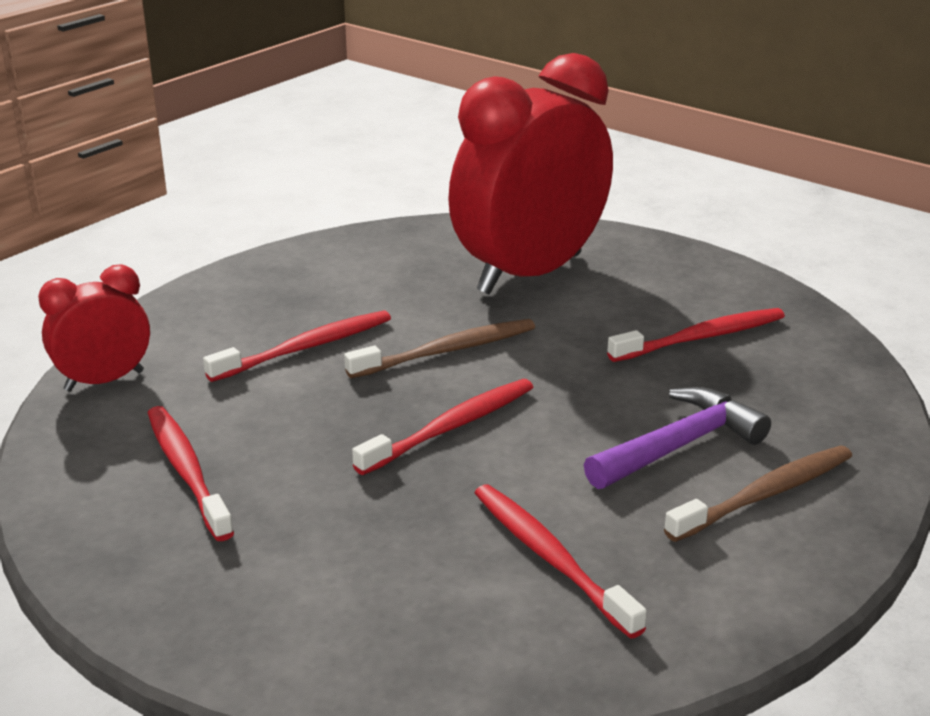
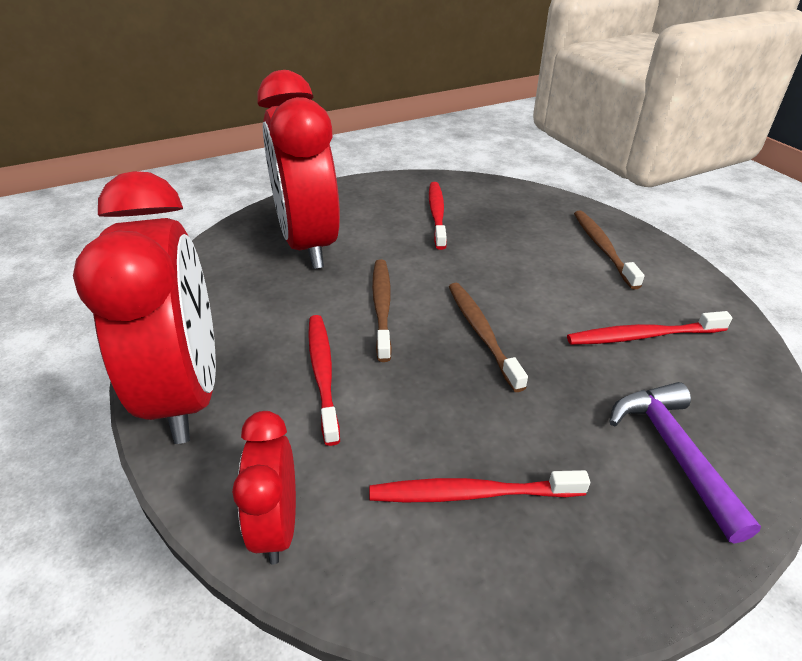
camera: 65 degrees left, 10 degrees up
red toothbrush [352,379,533,475] -> brown toothbrush [449,283,528,392]
purple hammer [584,387,771,489] -> purple hammer moved to [609,382,761,544]
none -> red clock [73,171,216,444]

